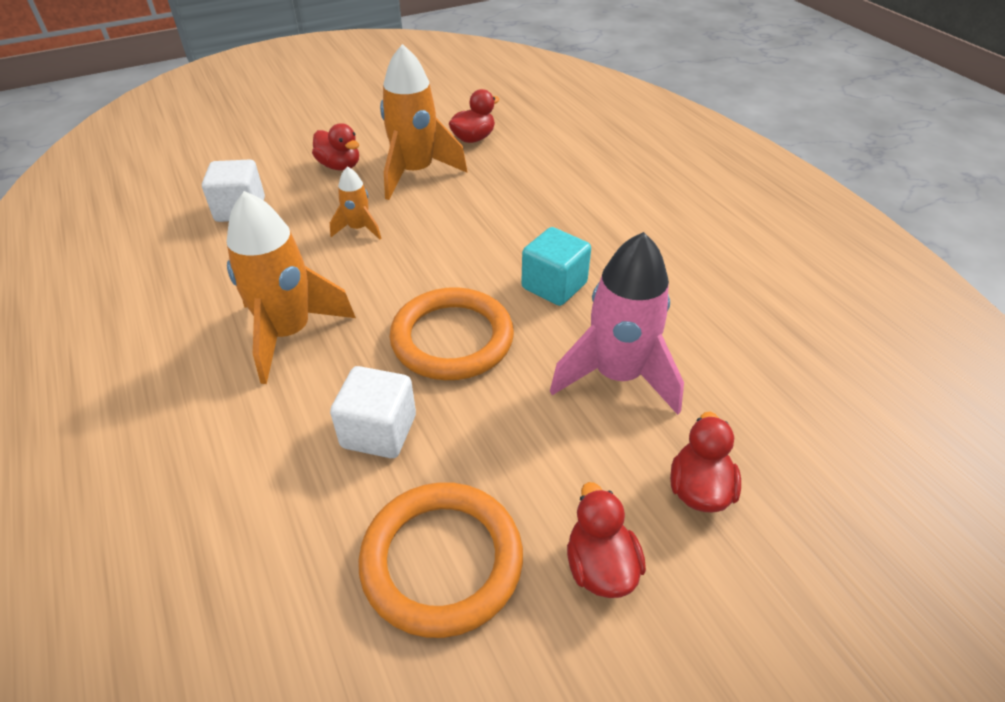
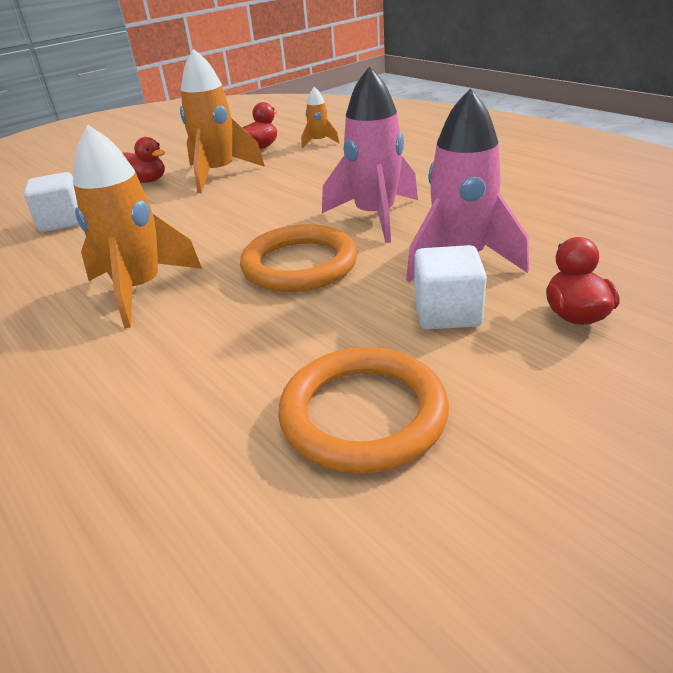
camera: 10 degrees left, 10 degrees down
orange rocket [330,166,381,240] -> orange rocket moved to [301,87,340,148]
white cube [330,366,416,458] -> white cube moved to [414,245,487,329]
turquoise cube [521,227,591,306] -> pink rocket [322,66,418,243]
red duck [567,482,646,598] -> none

